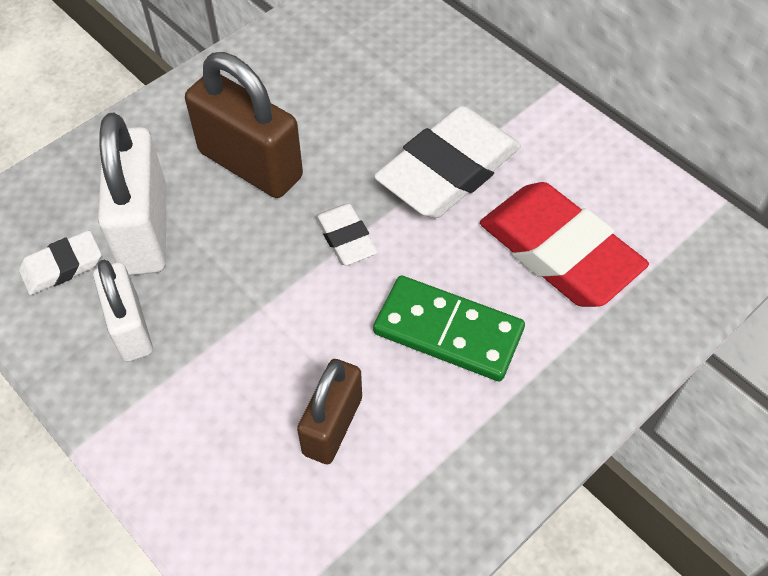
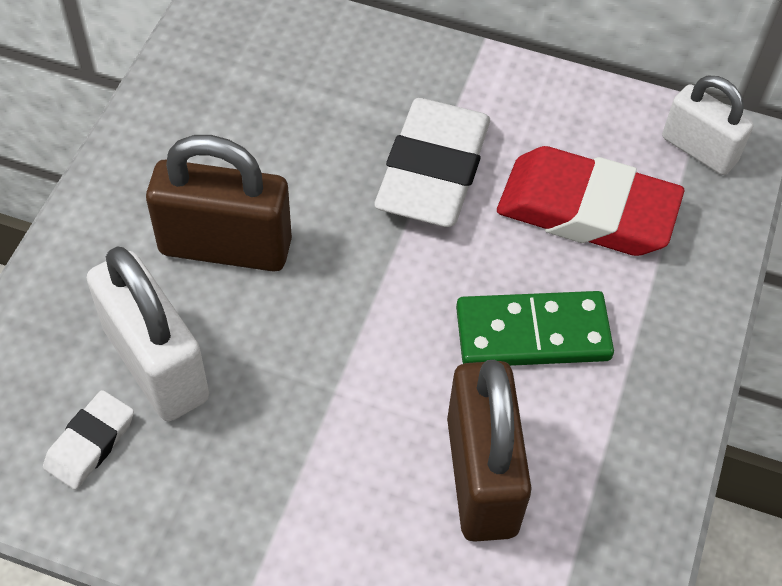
camera: 30 degrees left, 0 degrees up
white padlock [93,260,153,362] -> white padlock moved to [662,75,753,175]
brown padlock [297,359,362,464] -> brown padlock [447,360,532,542], size x1.56
white eraser [315,203,378,265] -> none

